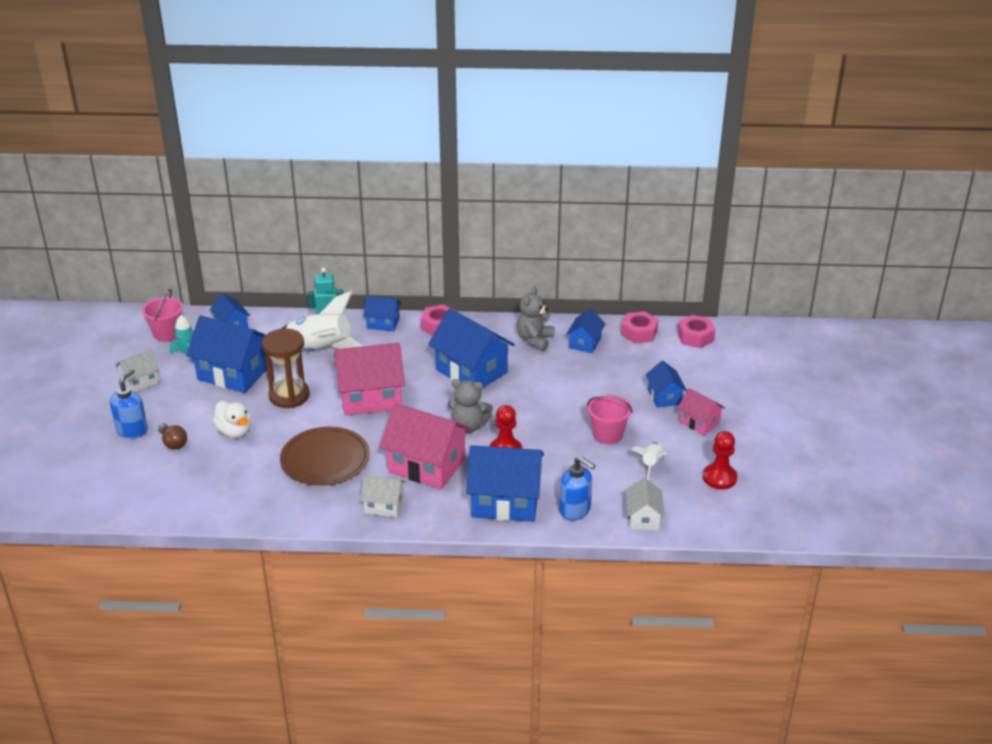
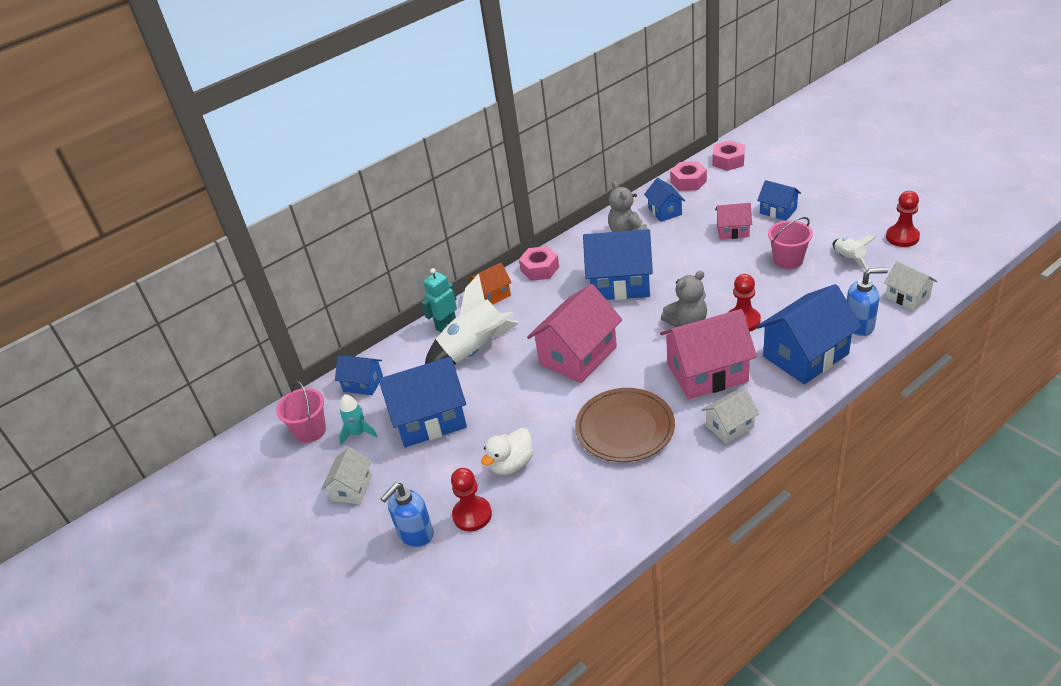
camera: 35 degrees left, 5 degrees up
blue soap dispenser [110,369,148,439] -> blue soap dispenser turned 120 degrees counterclockwise [380,483,434,547]
brown light bulb [158,423,187,450] -> red pawn [451,468,492,531]
white duck [212,401,251,438] -> white duck turned 120 degrees clockwise [481,428,533,475]
brown hourglass [262,328,310,408] -> none
blue house [364,296,401,331] -> orange house [467,263,512,305]
pink house [677,388,725,435] -> pink house moved to [715,203,752,240]

